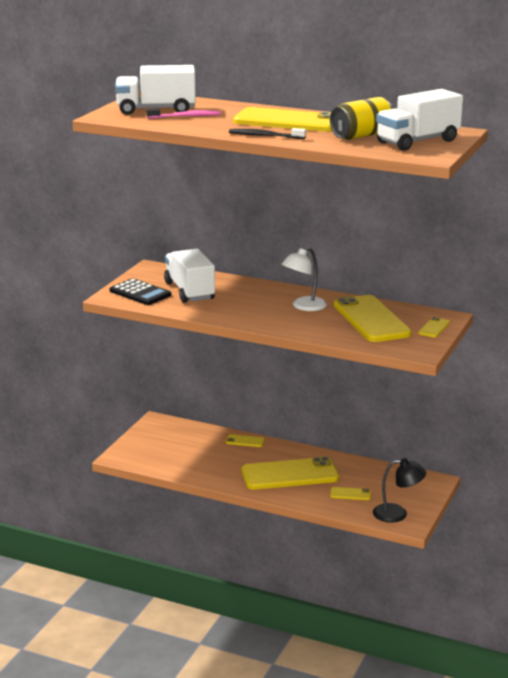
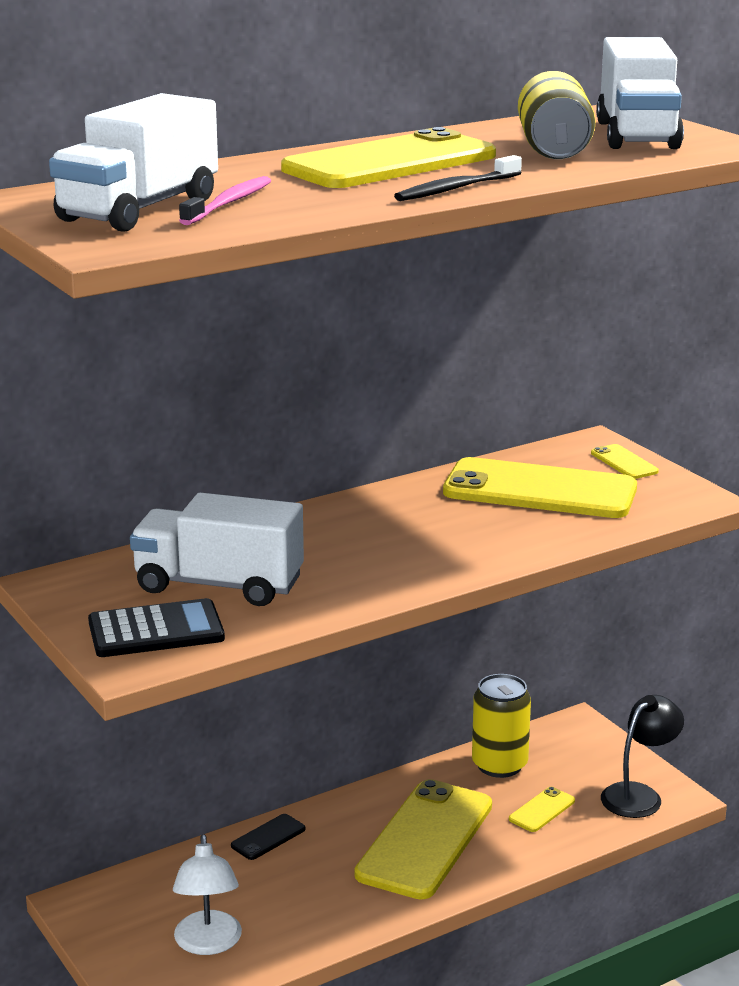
camera: 55 degrees left, 0 degrees up
yellow phone [226,434,265,447] -> black phone [231,814,305,860]
white lamp [281,247,327,311] -> white lamp moved to [173,834,242,955]
none -> yellow can [472,674,531,778]

